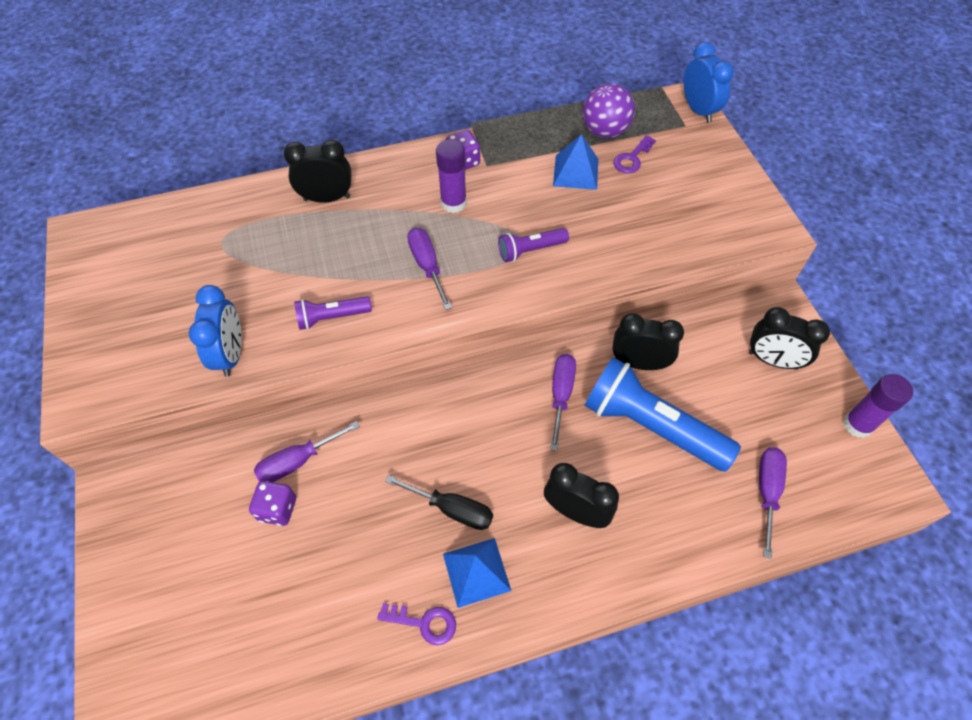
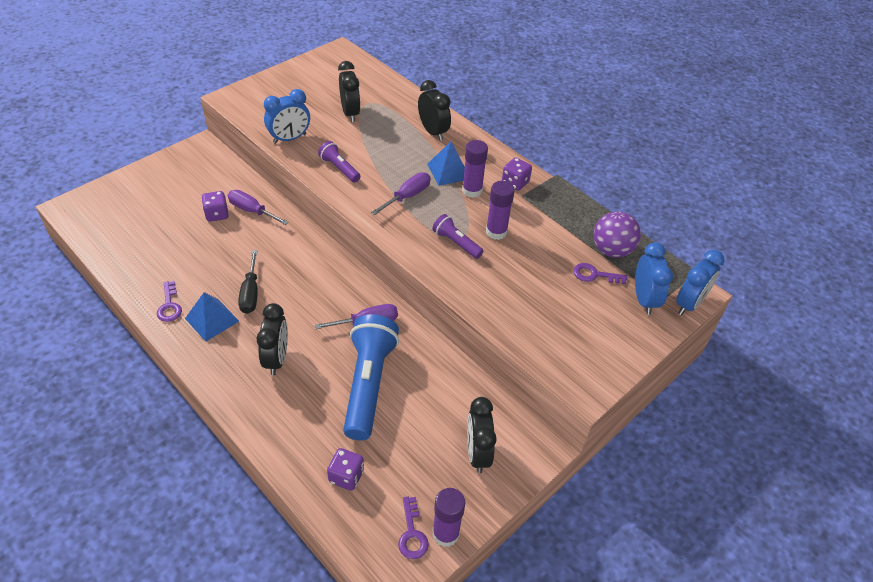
camera: 60 degrees right, 10 degrees down
blue pyramid [553,134,598,190] -> blue pyramid moved to [427,141,465,186]
black clock [612,313,684,370] -> black clock moved to [338,61,361,122]
purple screwdriver [759,447,787,559] -> purple dice [327,448,364,491]
none -> purple key [398,496,429,559]
none -> purple glue stick [486,181,515,240]
none -> blue clock [635,242,673,315]

